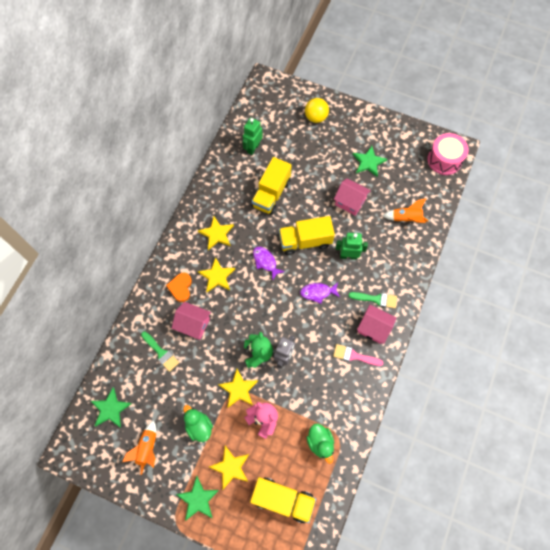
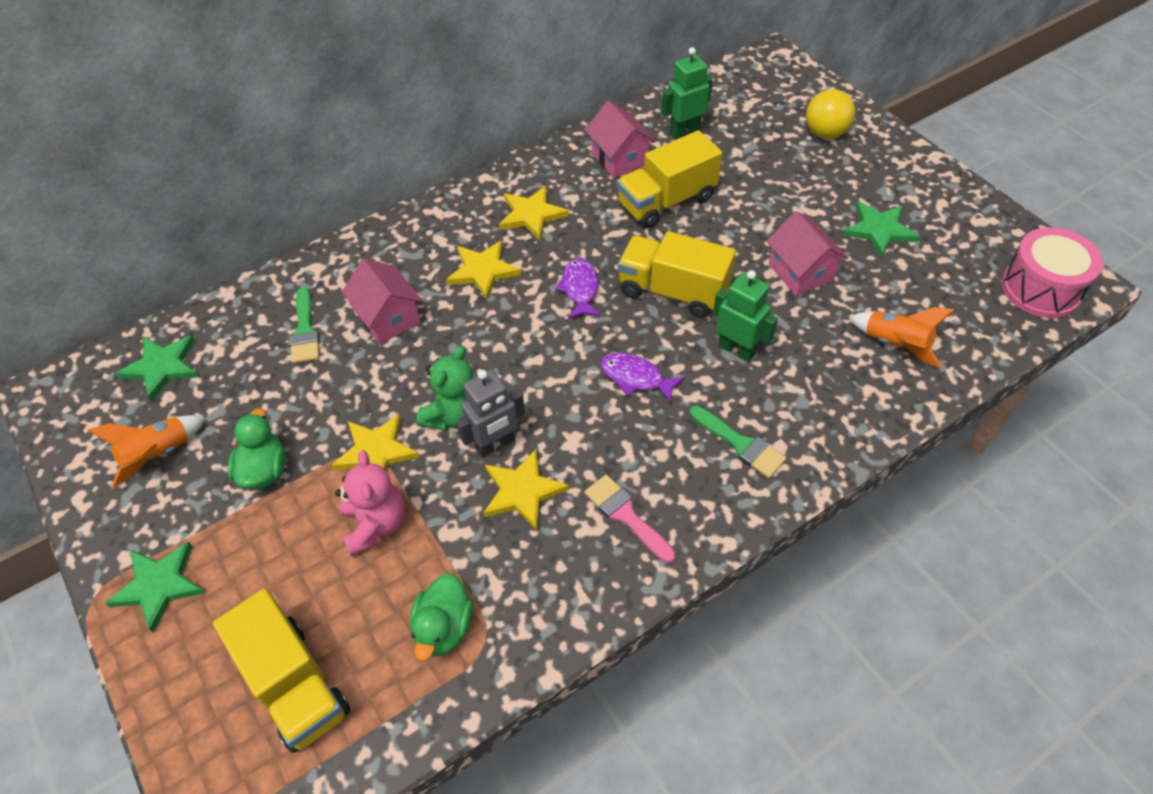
camera: 35 degrees right, 15 degrees down
orange heart [166,272,192,302] -> none
yellow star [209,446,249,489] -> yellow star moved to [483,449,569,530]
pink house [357,305,396,344] -> pink house moved to [585,101,656,178]

